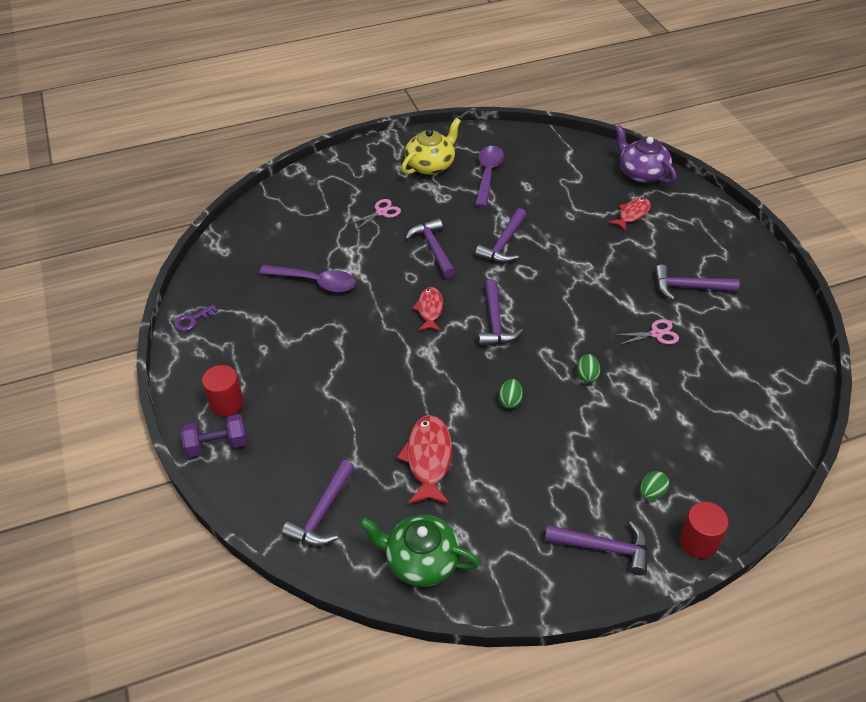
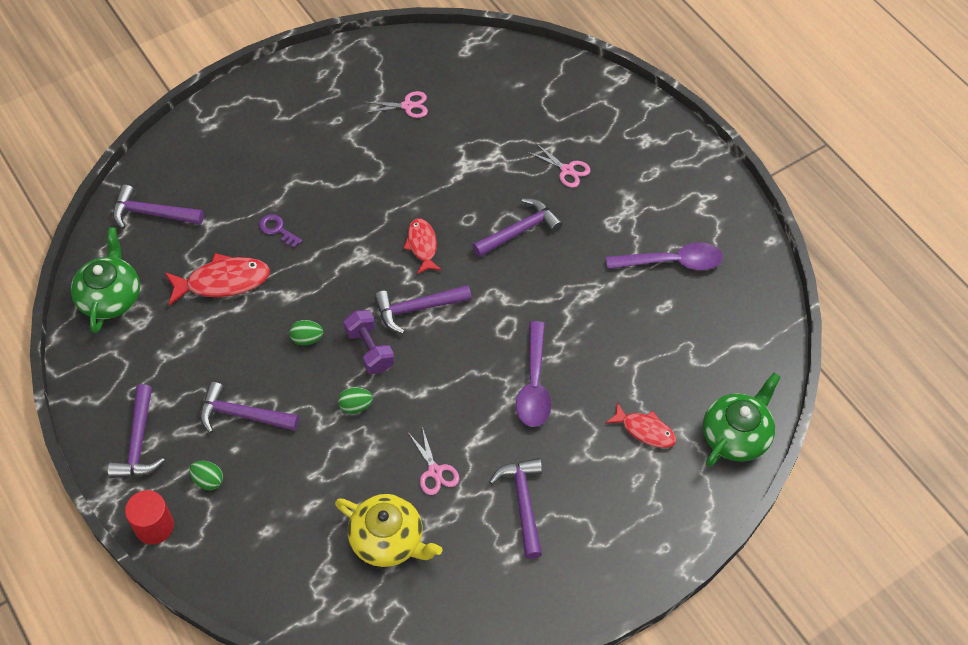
camera: 75 degrees right, 10 degrees up
purple key [174,304,218,331] -> purple key moved to [259,214,302,248]
purple dumbbell [181,414,247,457] -> purple dumbbell moved to [344,310,395,374]
red cylinder [202,365,244,416] -> none
purple spoon [259,265,356,292] -> purple spoon moved to [516,321,551,427]
yellow teapot [401,118,461,175] -> yellow teapot moved to [335,494,443,567]
red fish [412,287,443,331] -> red fish turned 90 degrees counterclockwise [403,218,442,274]
purple hammer [475,208,527,263] -> purple hammer moved to [200,382,299,433]
purple teapot [615,124,677,184] -> green teapot [703,373,780,467]
none -> pink scissors [365,91,428,118]

